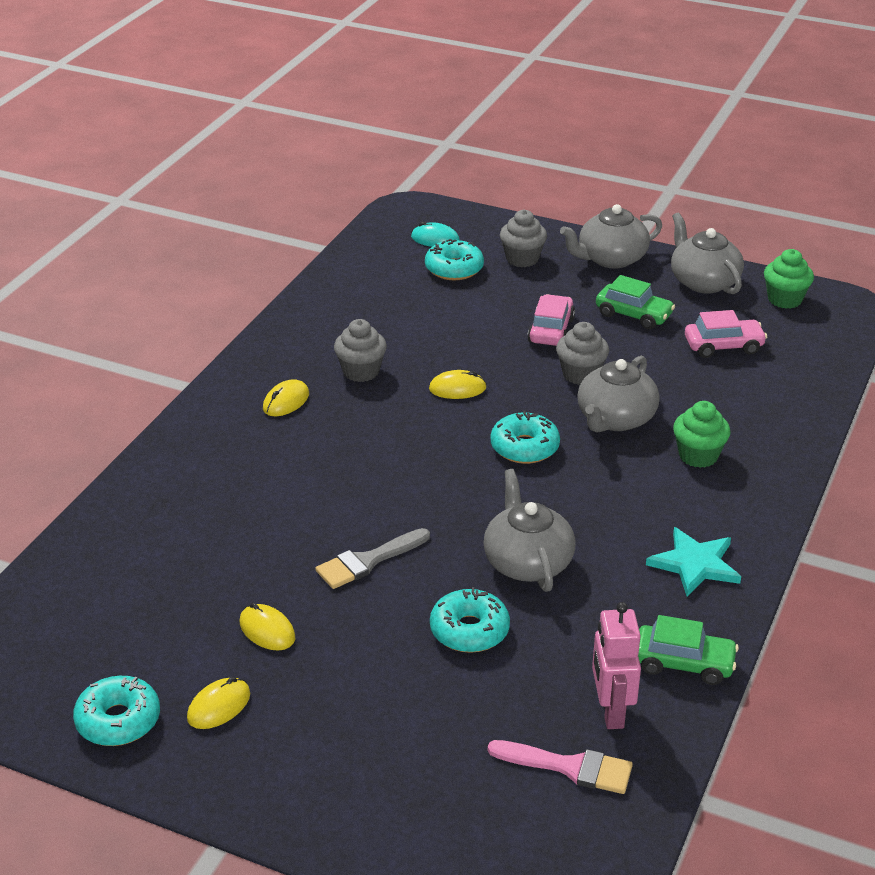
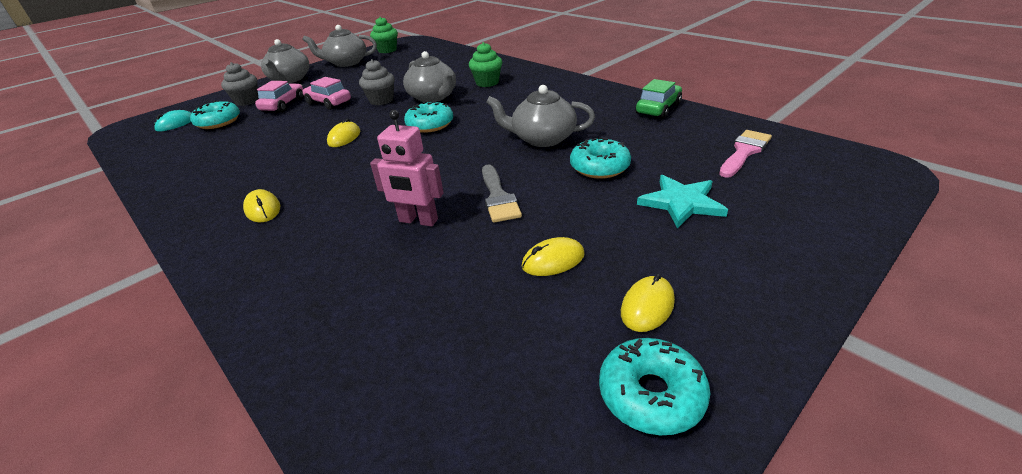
camera: 65 degrees left, 0 degrees up
yellow mouse [187,677,250,729] -> yellow mouse turned 60 degrees clockwise [621,274,675,332]
grey cupcake [334,319,387,382] -> none
pink robot [592,602,641,729] -> pink robot moved to [370,110,444,226]
green car [596,275,675,330] -> none
turquoise star [646,527,741,596] -> turquoise star moved to [637,175,728,228]
pink car [685,310,767,358] -> pink car moved to [255,81,304,112]

